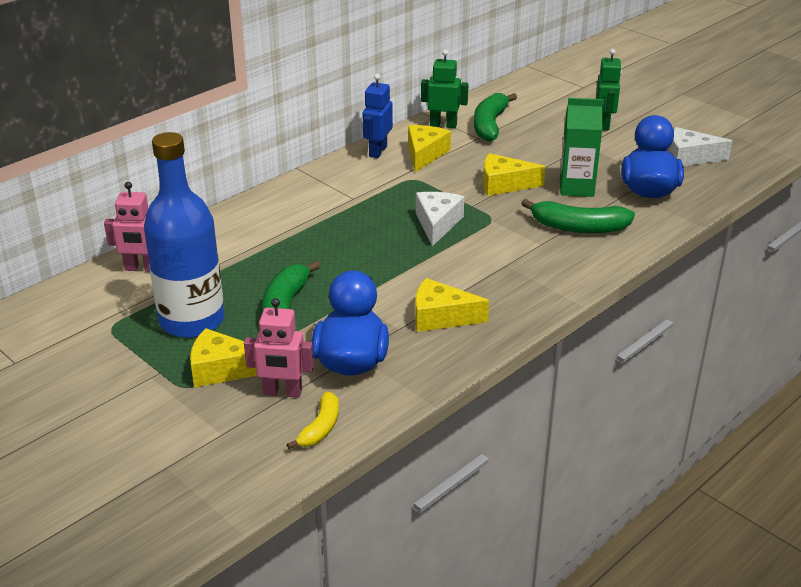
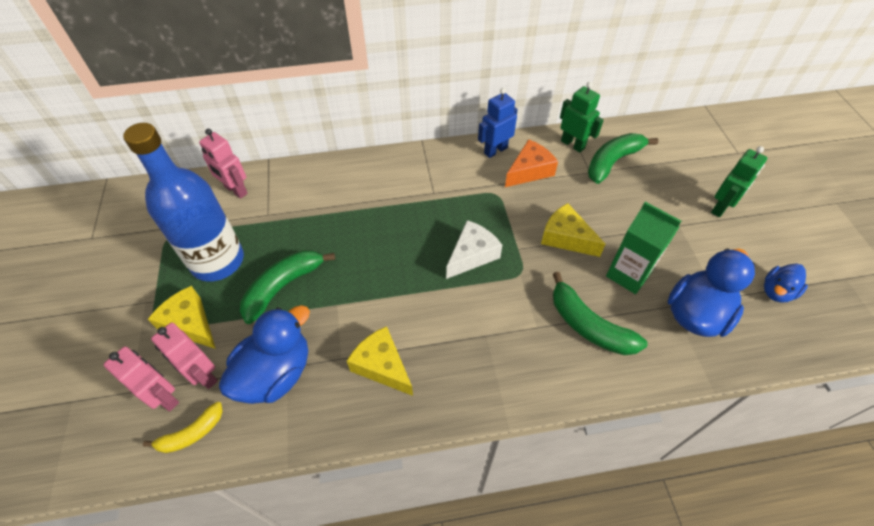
camera: 35 degrees right, 20 degrees up
yellow cheese [408,125,451,172] -> orange cheese [505,139,558,187]
white cheese [670,127,732,166] -> blue duck [764,263,808,303]
none -> pink robot [104,346,179,412]

